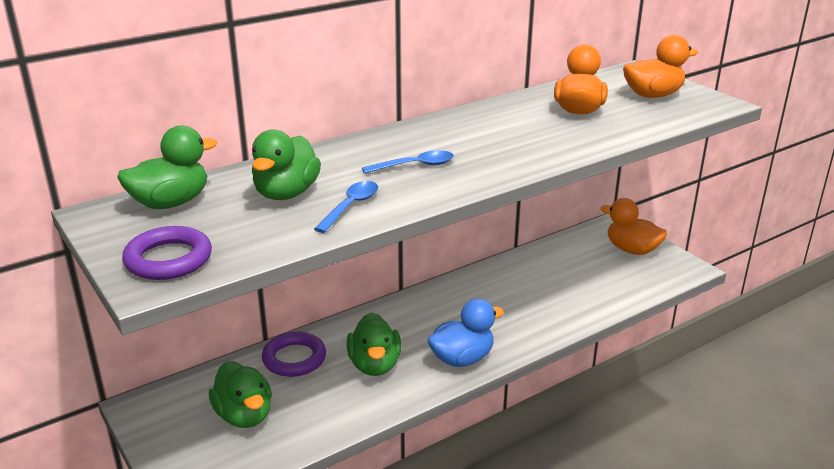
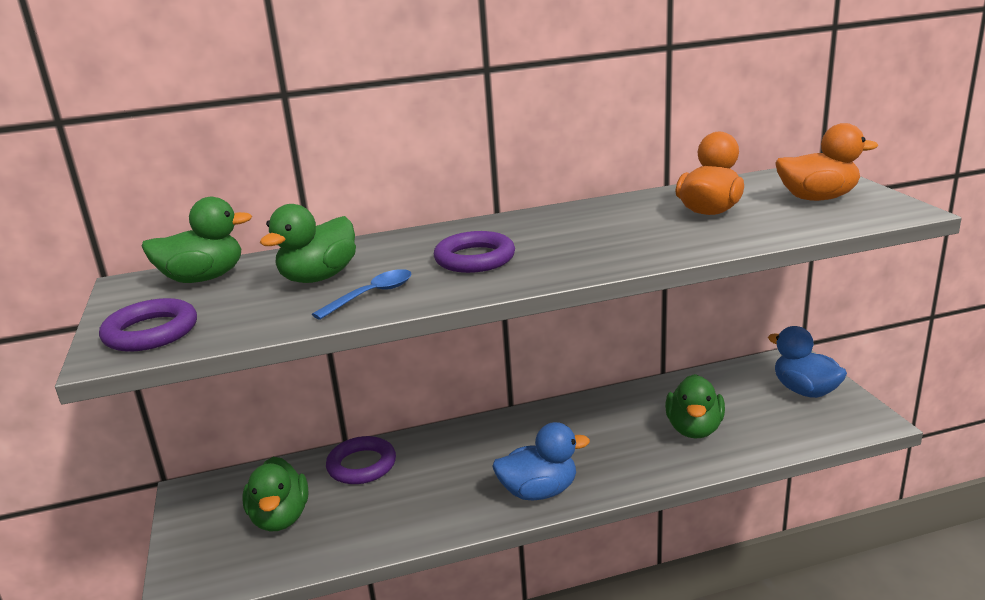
camera: 20 degrees right, 5 degrees down
green duck [347,313,401,376] -> green duck moved to [665,374,725,438]
blue spoon [362,150,454,174] -> purple ring [434,231,515,273]
orange duck [601,198,667,255] -> blue duck [768,326,847,398]

